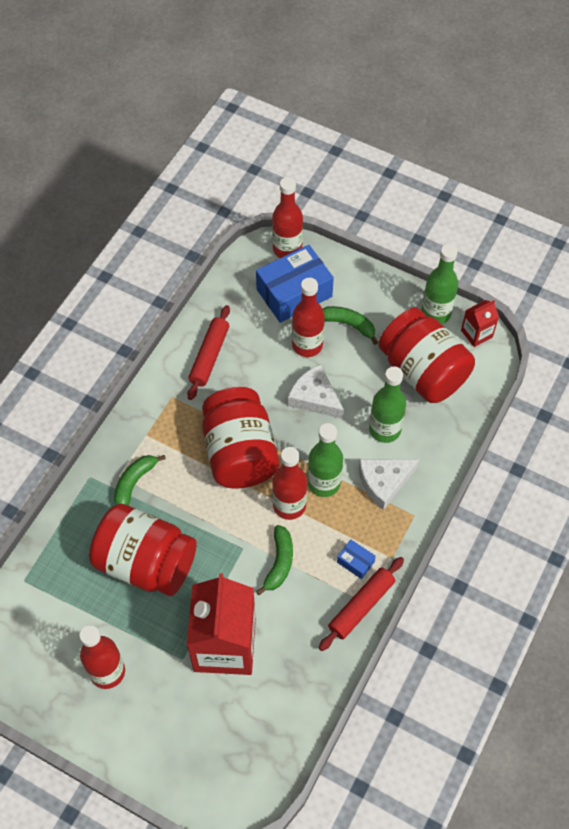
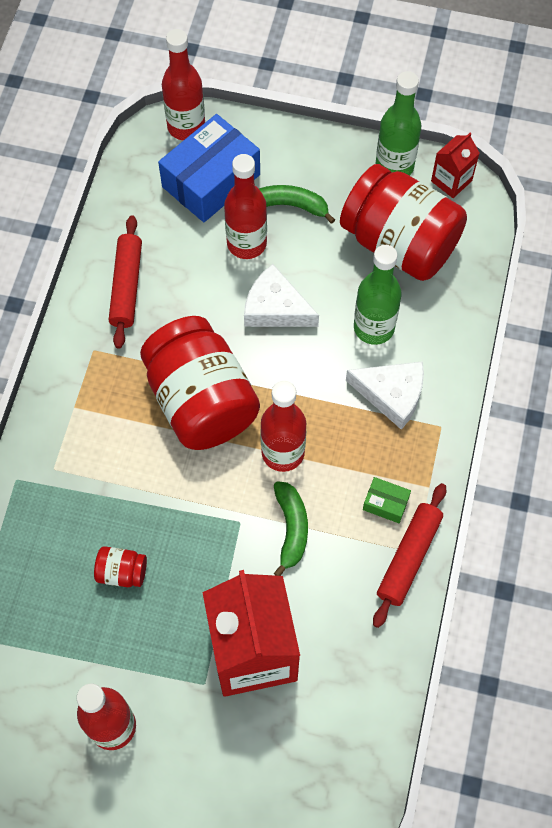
camera: 15 degrees left, 5 degrees up
red jar [89,504,197,596] -> red jar [94,546,147,587], size x0.40
green banana [114,455,166,506] -> none
green bottle [308,423,343,497] -> none
blue box [337,539,376,579] -> green box [363,477,411,523]
white cheese [359,459,419,510] -> white cheese turned 120 degrees counterclockwise [346,361,424,430]

